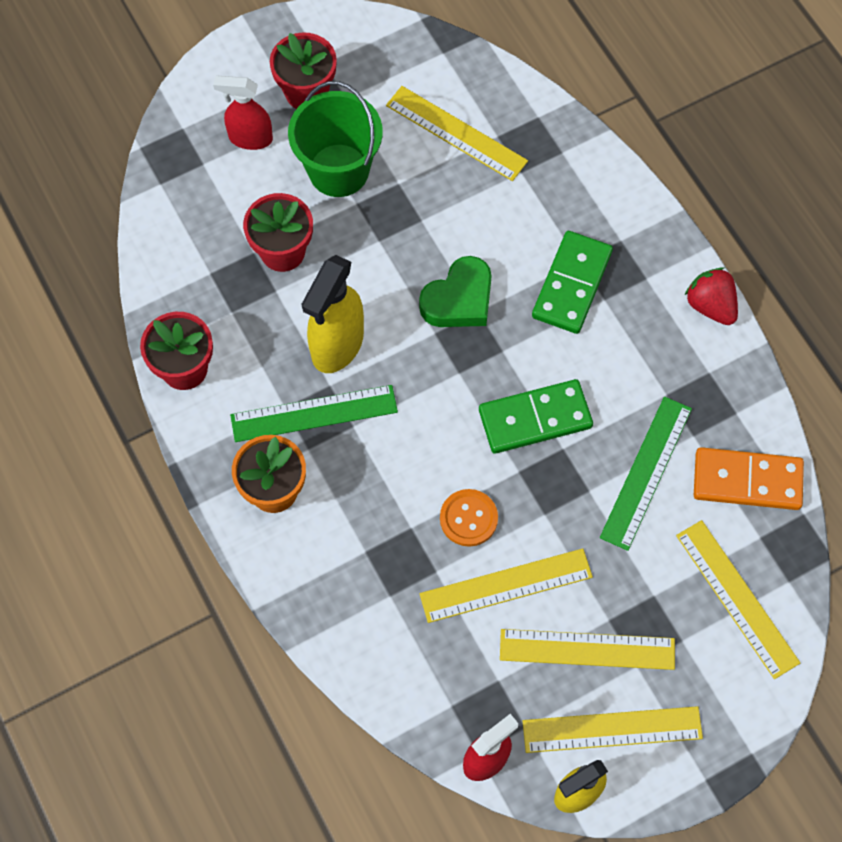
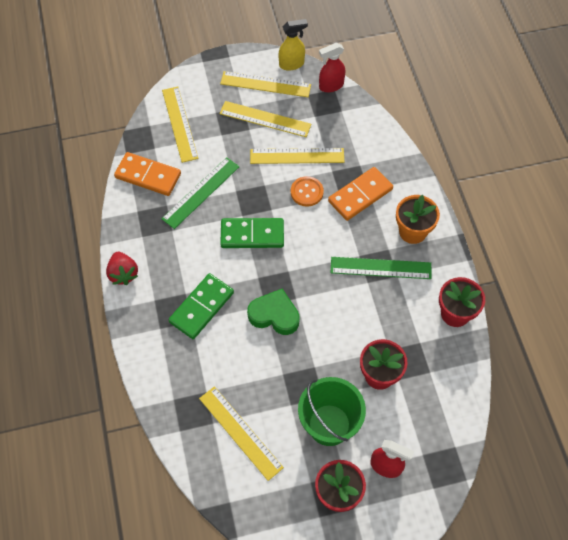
camera: 165 degrees left, 5 degrees down
yellow spray bottle [301,255,364,373] -> none
green heart [419,256,492,327] -> green heart turned 45 degrees clockwise [247,289,300,335]
none -> orange domino [328,167,393,221]

